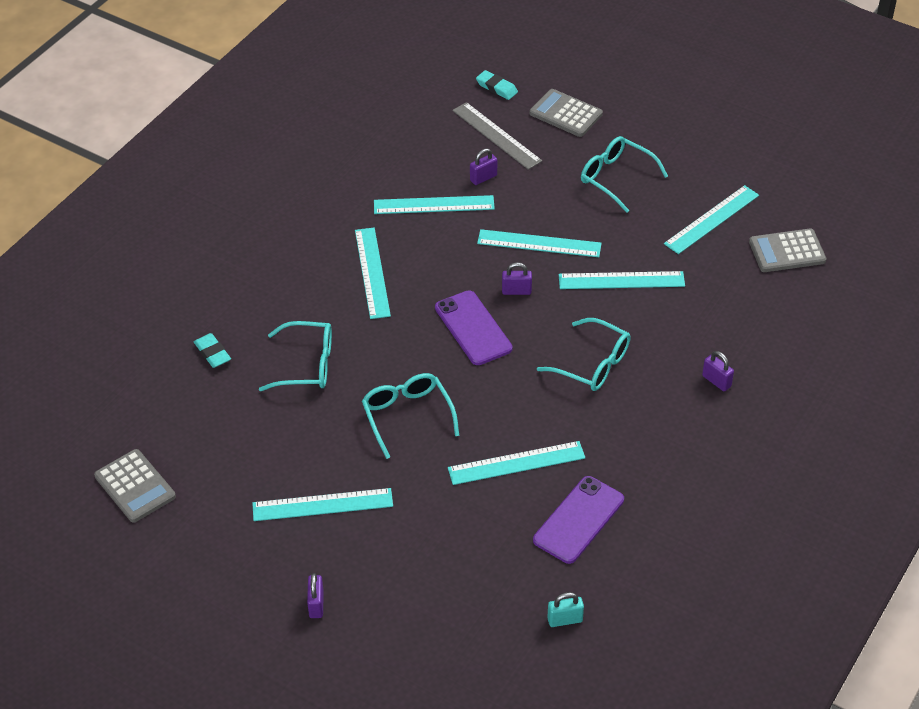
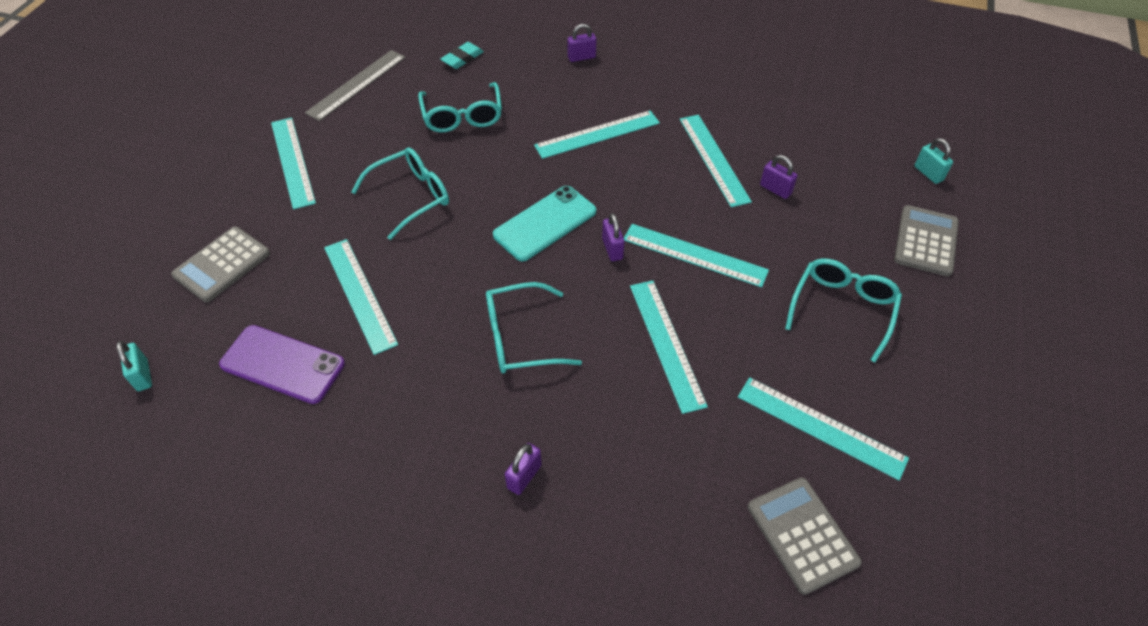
camera: 75 degrees right, 5 degrees up
grey calculator [94,449,176,522] -> grey calculator moved to [171,227,270,302]
purple padlock [307,573,324,618] -> purple padlock moved to [568,24,596,62]
purple phone [435,290,513,365] -> turquoise phone [493,186,596,261]
grey ruler [452,102,542,170] -> grey ruler moved to [305,50,406,121]
turquoise eraser [476,70,518,100] -> turquoise padlock [914,138,953,184]
turquoise ruler [477,229,602,257] -> turquoise ruler turned 60 degrees counterclockwise [624,224,769,288]
turquoise glasses [537,318,631,391] -> turquoise glasses turned 60 degrees clockwise [486,282,582,374]

